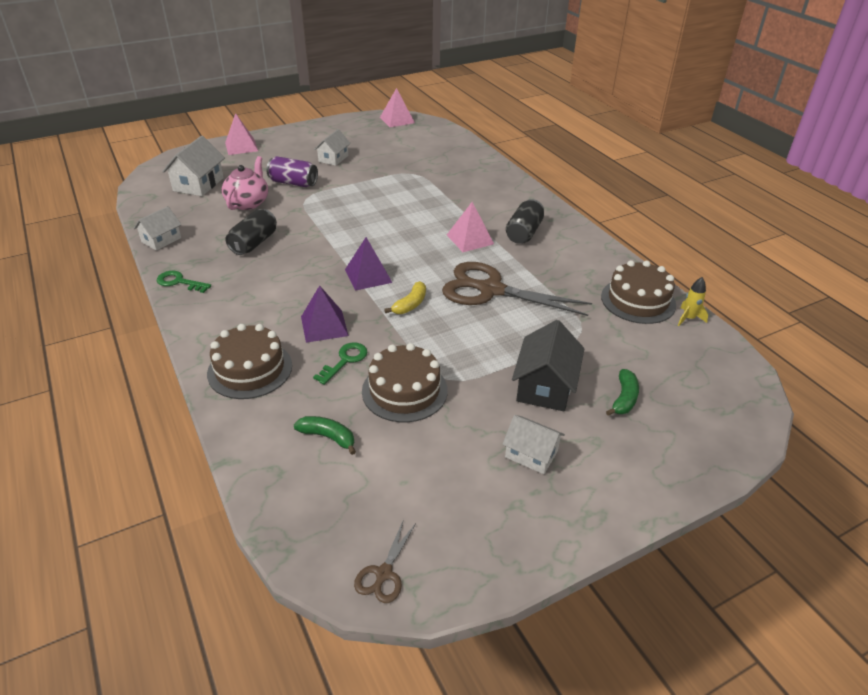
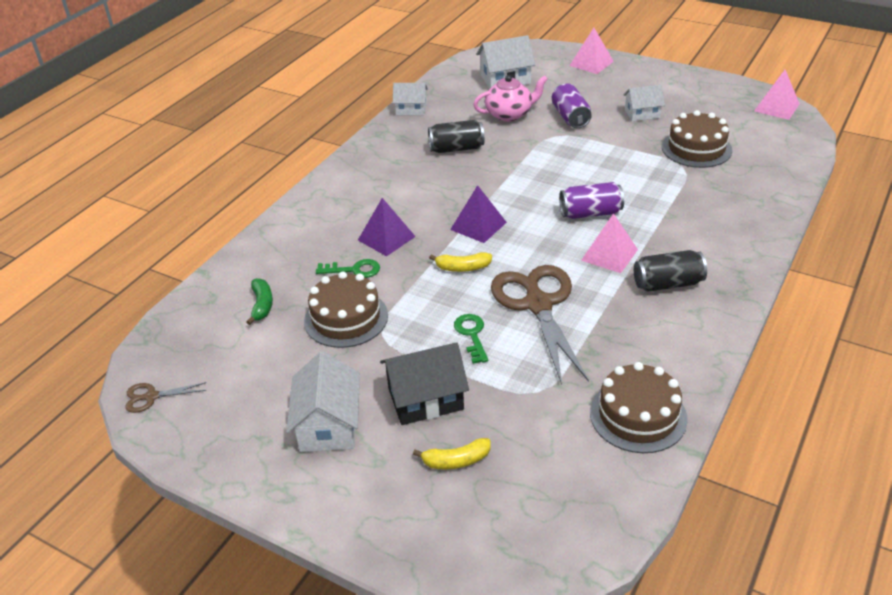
camera: 60 degrees right, 0 degrees up
green key [157,271,211,293] -> green key moved to [454,314,488,364]
brown cake [207,324,292,399] -> brown cake moved to [662,110,732,168]
white house [502,415,565,474] -> white house [286,352,360,452], size x1.53
green banana [606,369,639,416] -> yellow banana [413,438,491,470]
yellow rocket [678,277,708,326] -> none
none -> purple can [559,182,624,219]

